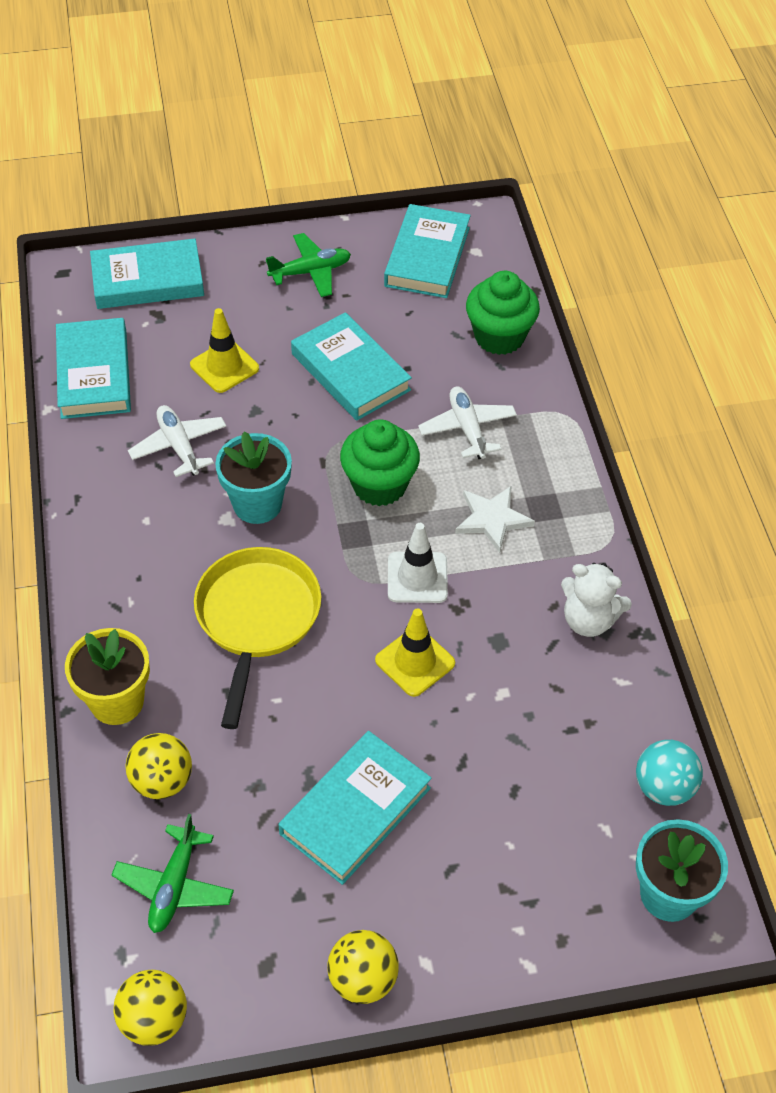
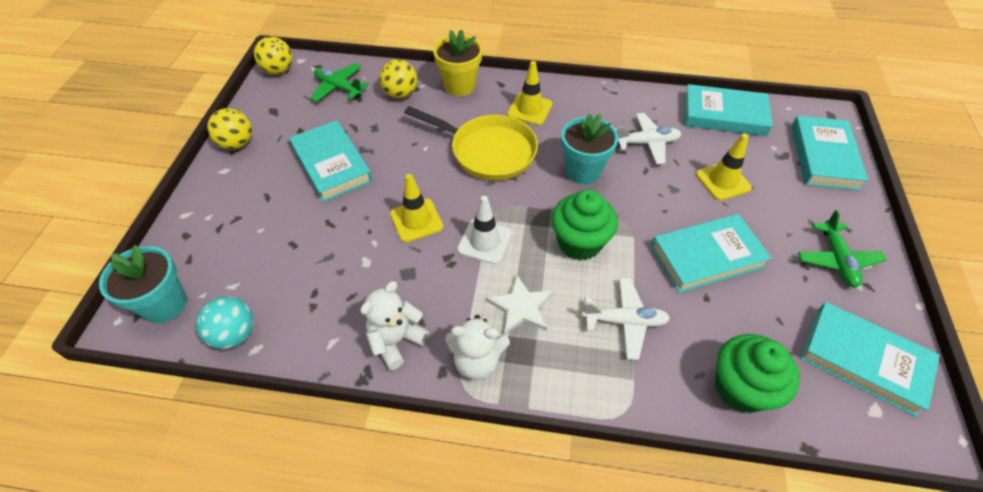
camera: 110 degrees right, 0 degrees up
none -> white teddy bear [445,315,510,380]
none -> yellow traffic cone [507,61,552,125]

